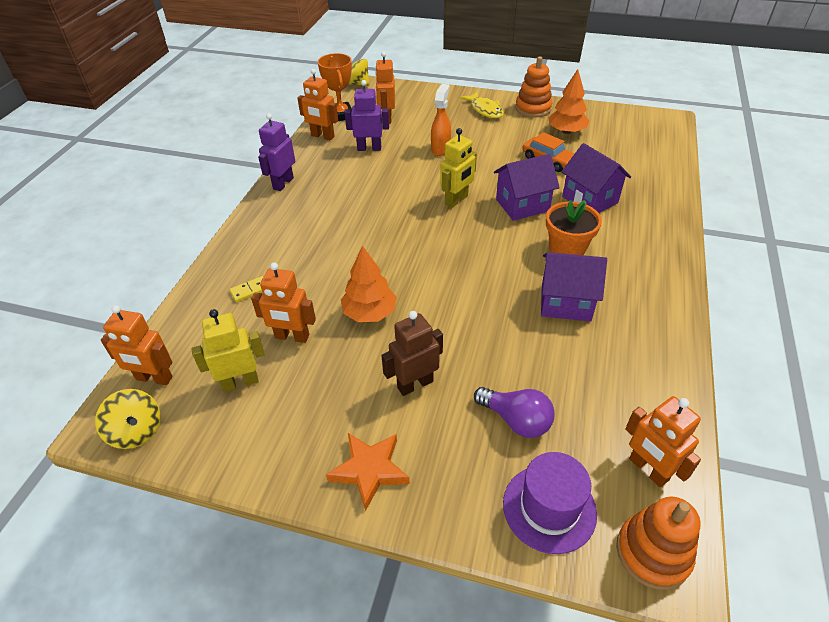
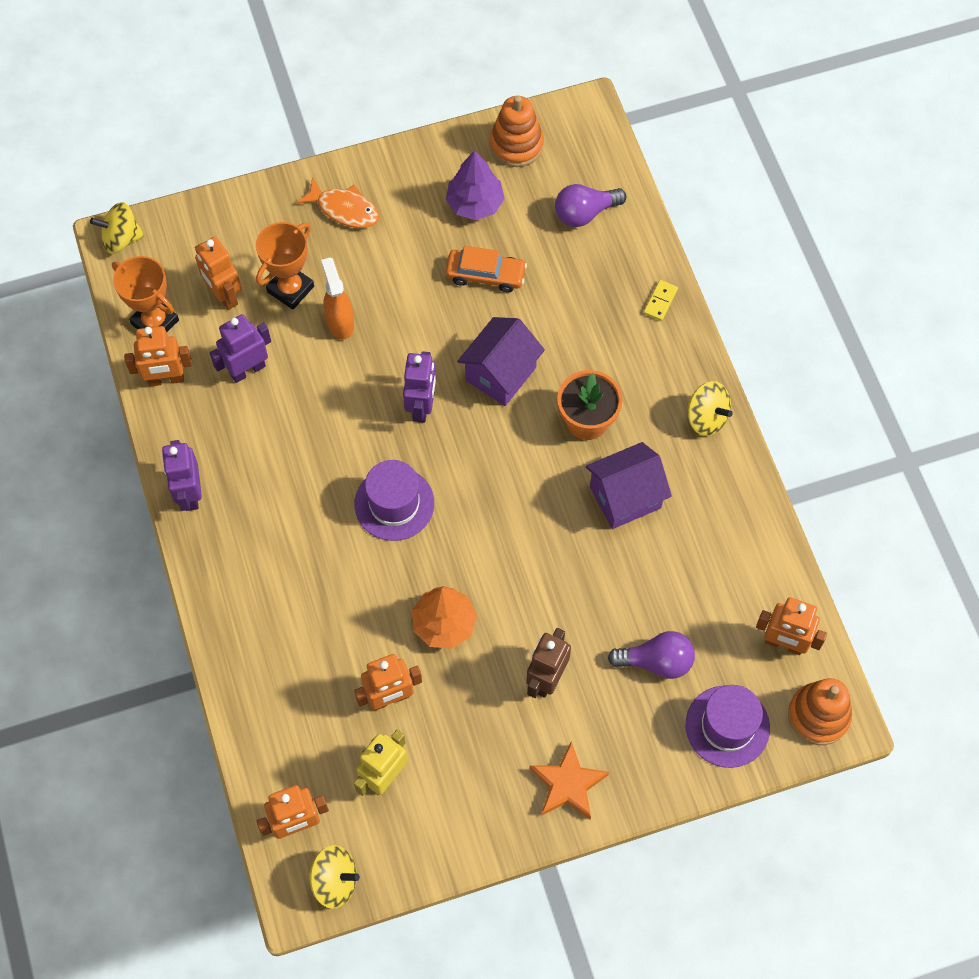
camera: 35 degrees left, 20 degrees up
yellow domino [230,276,264,302] -> yellow domino moved to [643,280,678,321]
yellow robot [440,128,477,208] -> purple robot [403,351,436,423]
yellow fish [460,91,504,118] -> orange fish [296,177,379,228]
orange stacking toy [515,56,552,118] -> orange stacking toy moved to [490,96,544,167]
orange tree [548,69,590,134] -> purple tree [446,151,505,220]
purple house [561,143,631,213] -> none
none -> orange trophy [256,222,314,310]
none -> purple hat [354,460,434,541]
none -> purple light bulb [555,184,627,227]
none -> yellow spinning top [687,381,733,436]

